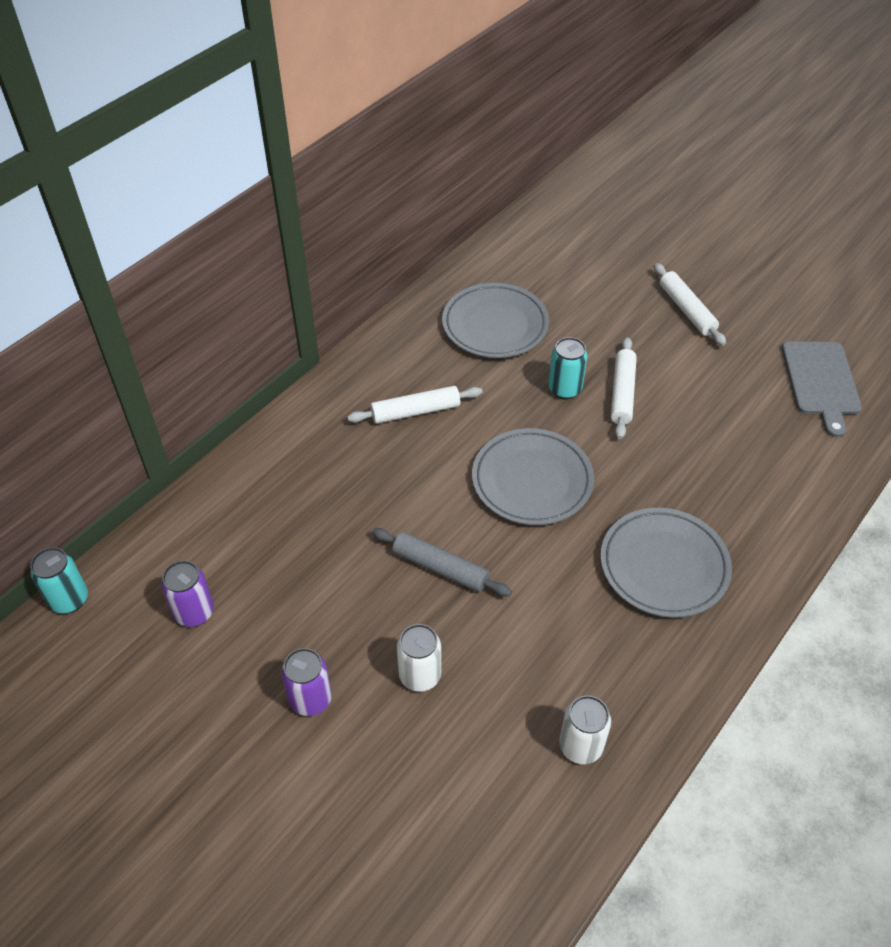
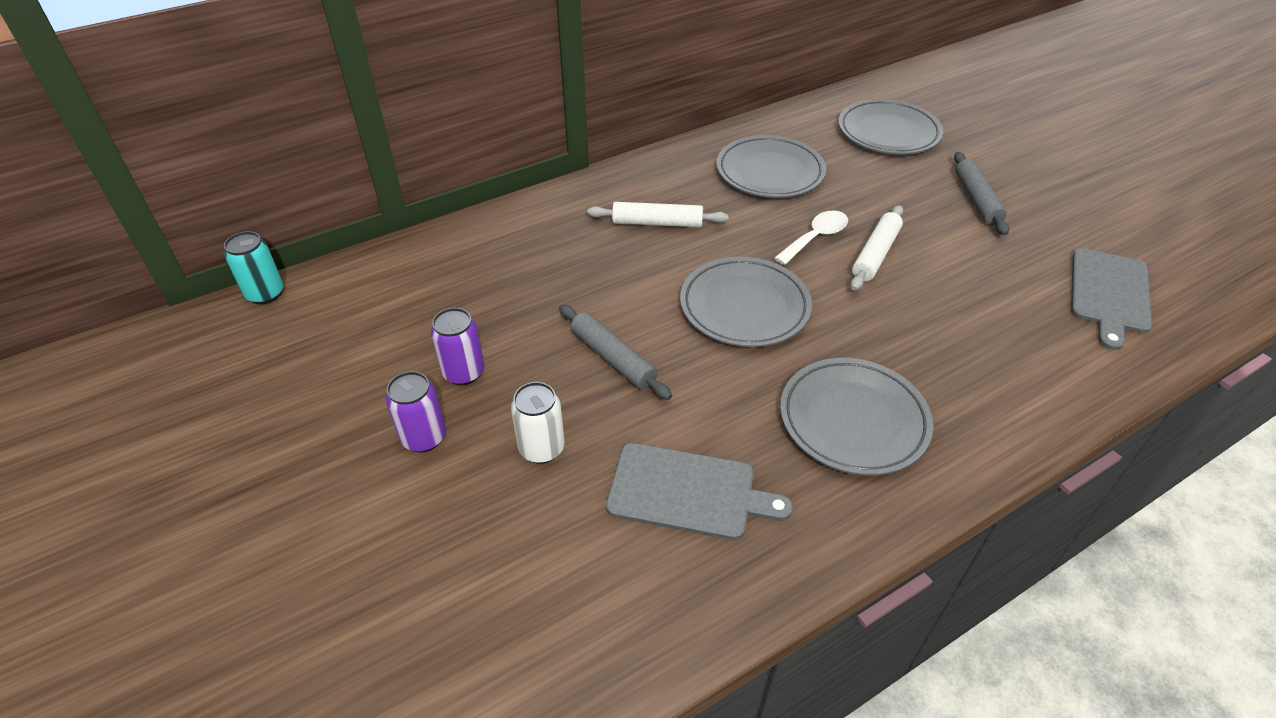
camera: 20 degrees right, 5 degrees down
purple can [161,560,214,627] -> purple can moved to [431,308,484,385]
turquoise can [548,337,588,399] -> white spoon [774,210,848,265]
white can [559,695,611,764] -> none
white rolling pin [654,263,726,346] -> grey rolling pin [954,152,1009,235]
none -> grey cutting board [606,443,793,540]
none -> grey plate [838,99,943,154]

